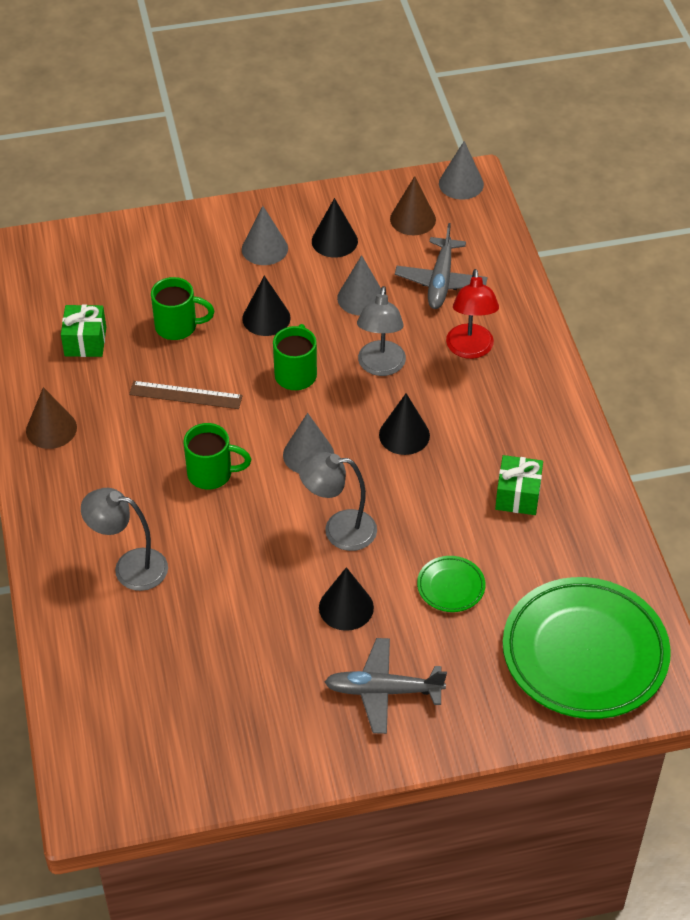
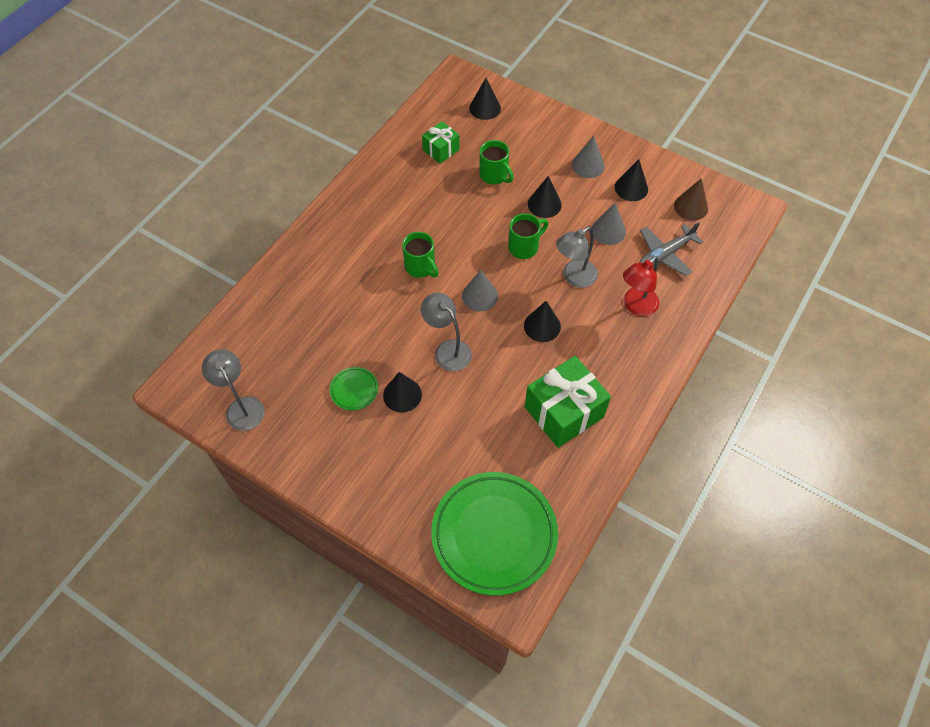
camera: 45 degrees right, 10 degrees up
brown cone [26,387,77,449] -> none
grey lamp [81,488,168,591] -> grey lamp moved to [202,349,265,431]
brown ruler [129,381,243,409] -> none
grey plane [325,638,447,734] -> none
green plate [417,556,485,612] -> green plate moved to [330,367,378,410]
grey cone [439,141,484,200] -> none
green gift [495,455,543,515] -> green gift [525,356,611,448], size x1.81
none -> black cone [469,78,501,120]

